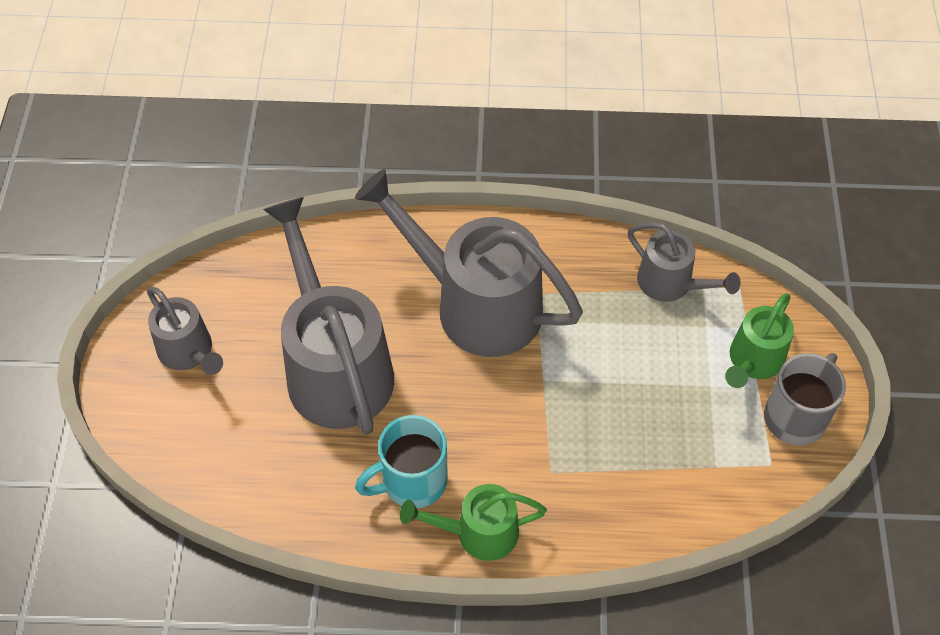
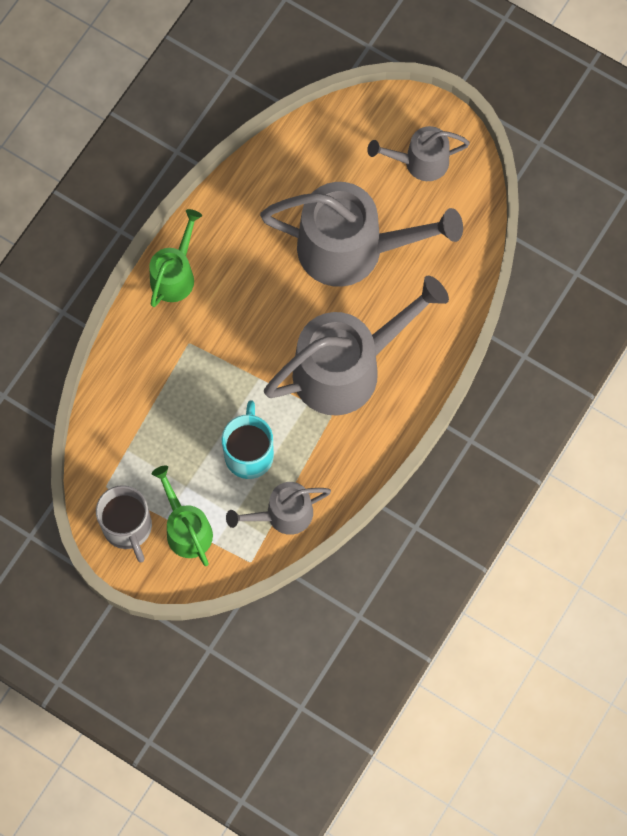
camera: 120 degrees right, 15 degrees up
turquoise mug [355,415,448,508] -> turquoise mug moved to [222,400,274,479]

